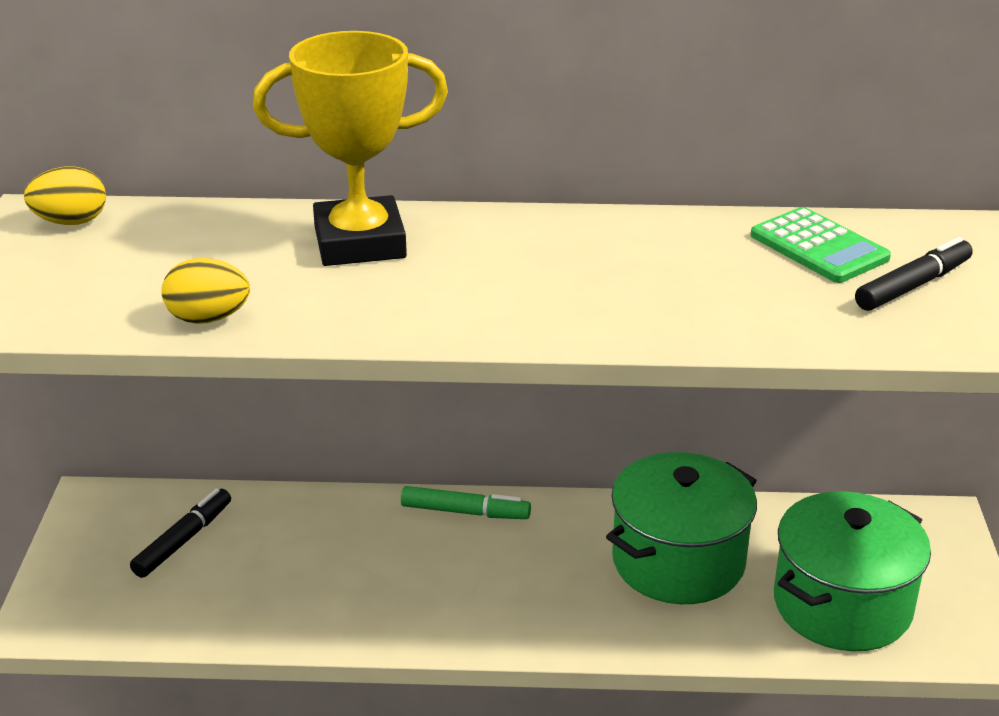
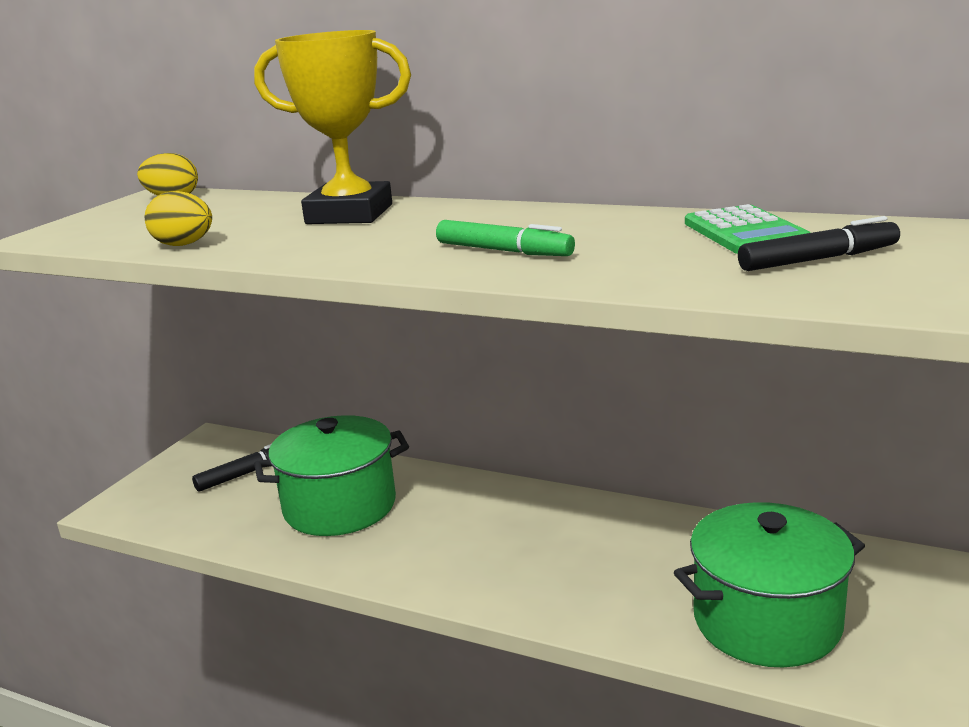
camera: 25 degrees right, 10 degrees down
green marker [401,486,531,519] -> green marker moved to [436,220,575,256]
green pot [606,452,757,604] -> green pot moved to [254,415,409,536]

